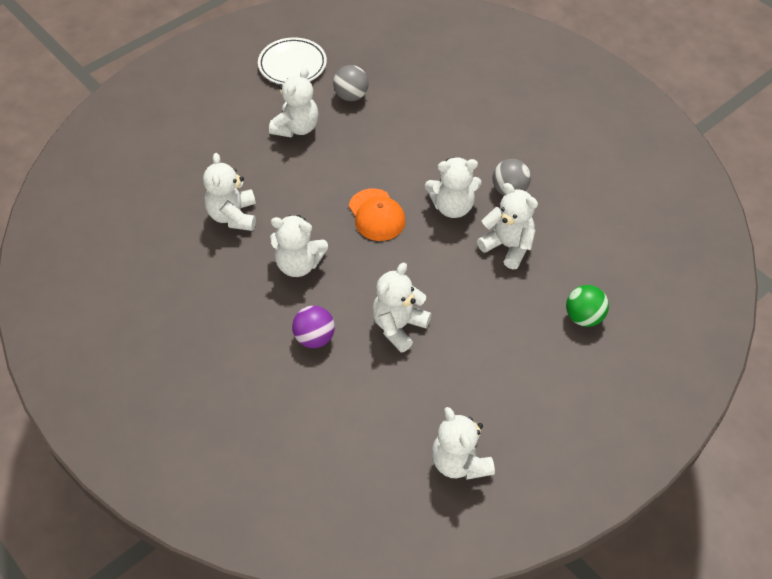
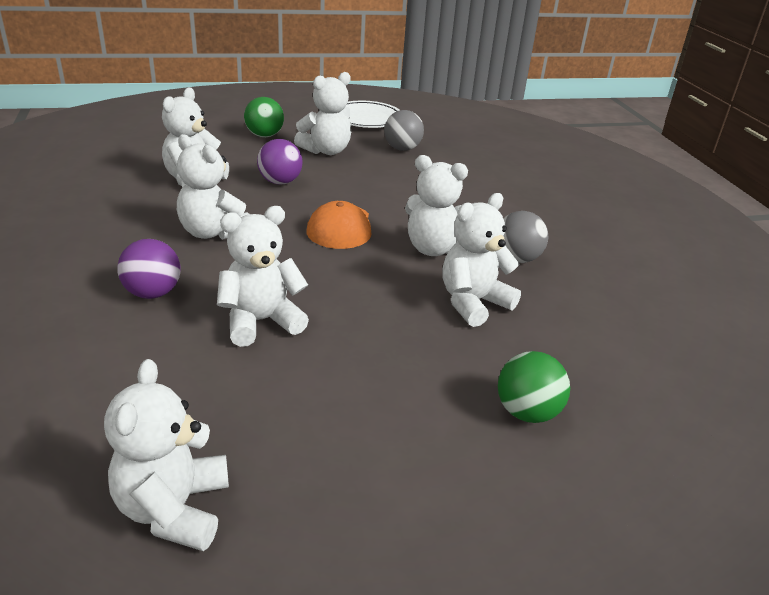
camera: 25 degrees right, 20 degrees down
white teddy bear [477,183,538,269] -> white teddy bear turned 105 degrees counterclockwise [442,193,521,327]
none -> green ball [244,97,284,137]
none -> purple ball [257,139,303,185]

